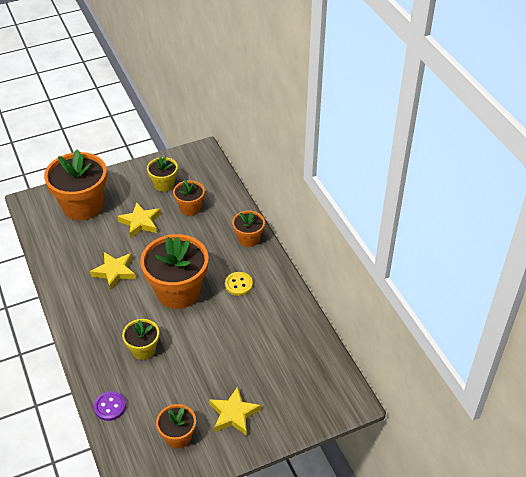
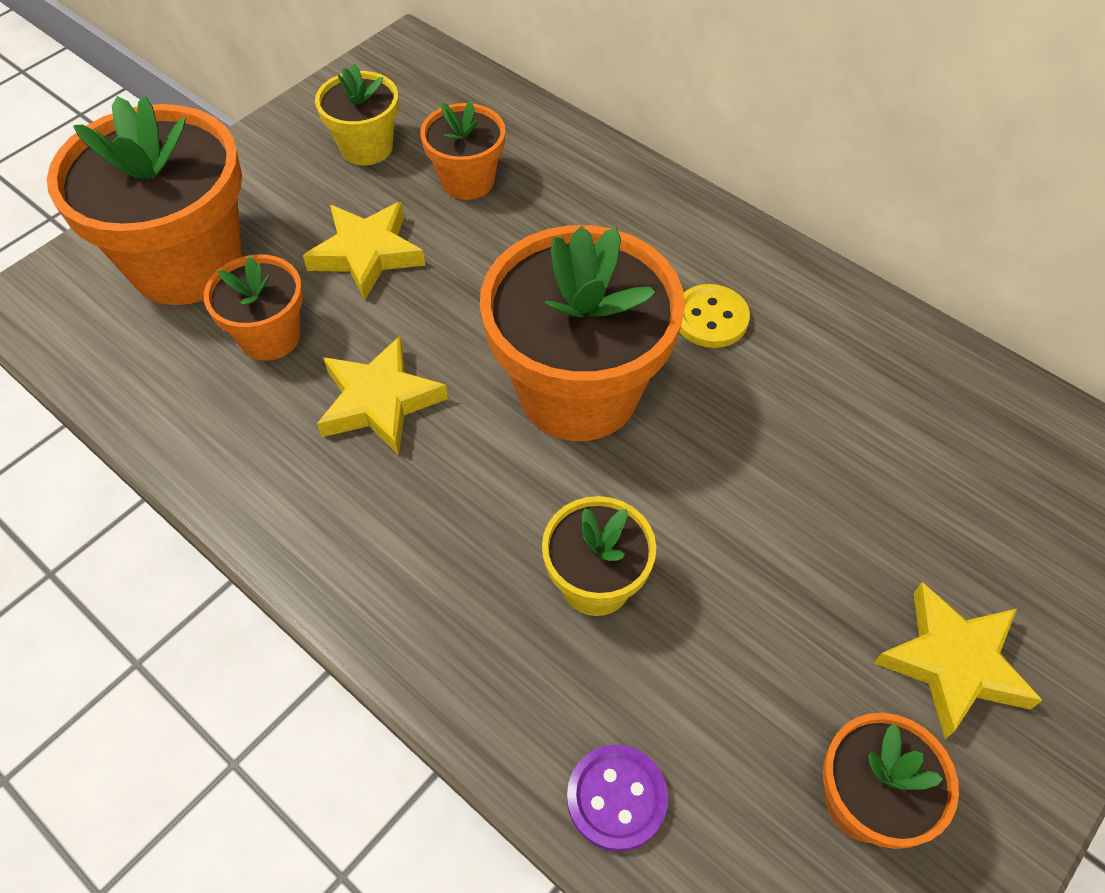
camera: 25 degrees left, 10 degrees up
orange flower pot [232,211,265,247] -> orange flower pot moved to [204,254,303,361]

